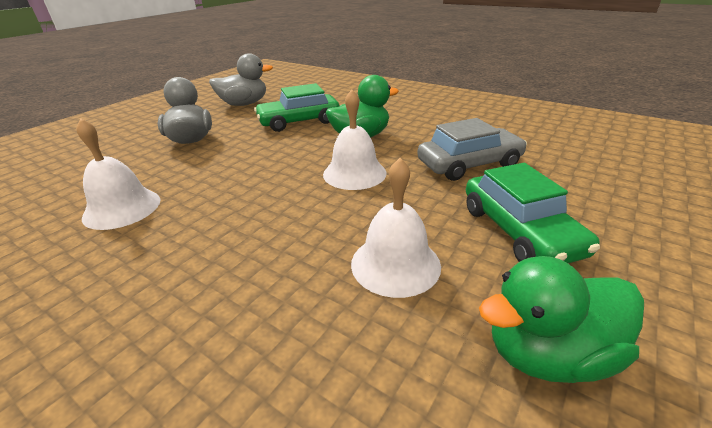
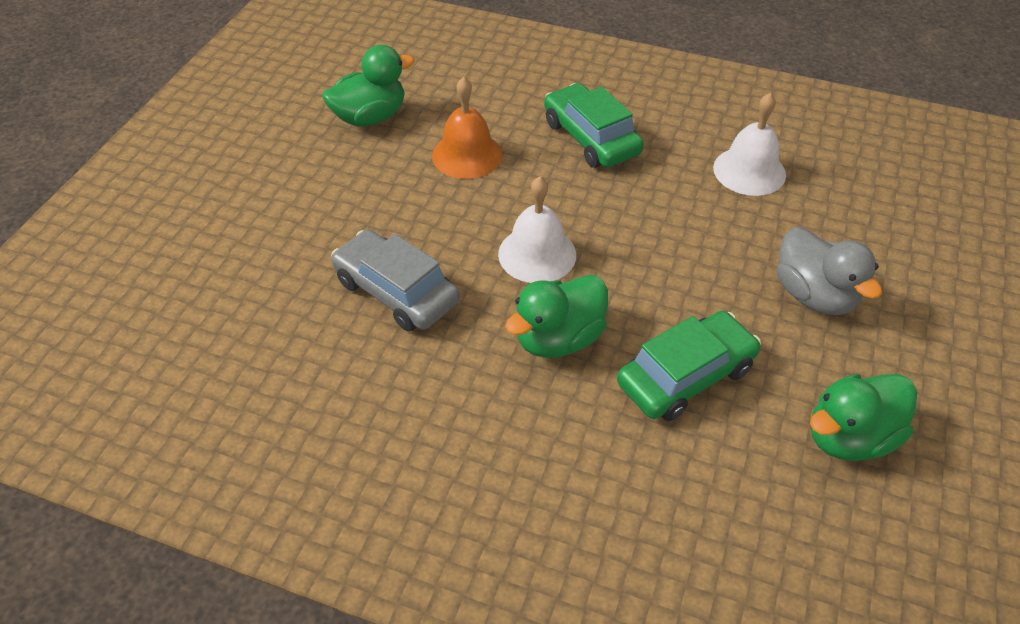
camera: 165 degrees right, 15 degrees up
grey duck [209,53,273,106] -> green duck [810,374,917,461]
white bell [351,158,441,298] -> orange bell [432,77,502,179]
grey car [417,118,527,181] -> grey car turned 75 degrees clockwise [331,229,460,332]
green car [466,163,600,263] -> green car moved to [544,83,644,168]

